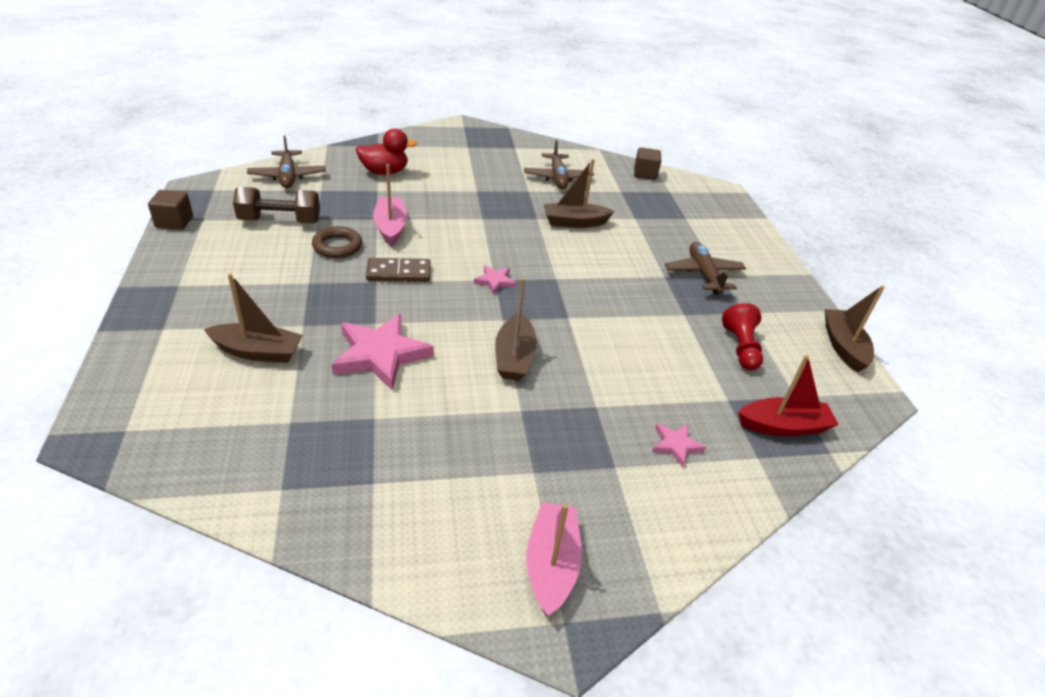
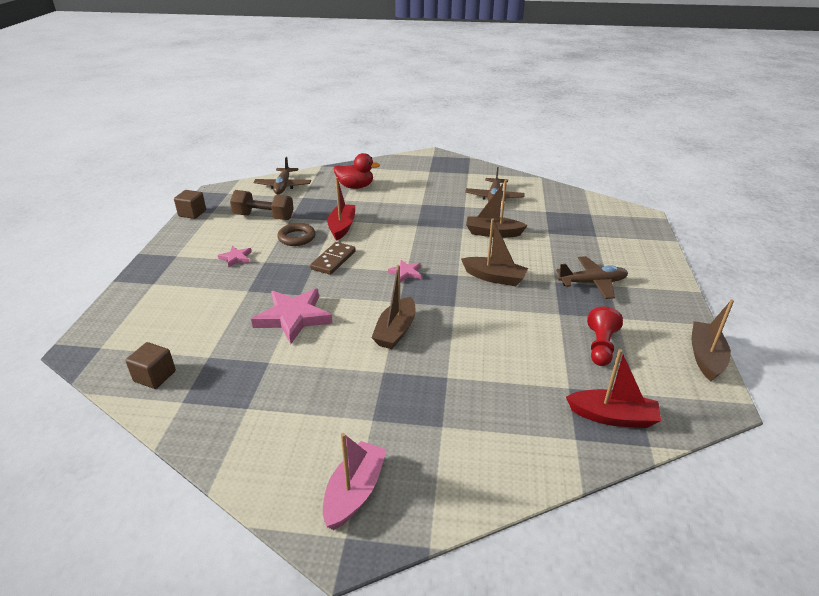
camera: 20 degrees right, 5 degrees down
brown boat [204,273,303,363] -> brown boat moved to [461,218,528,286]
brown domino [366,258,431,282] -> brown domino turned 75 degrees counterclockwise [310,242,356,275]
pink boat [373,164,407,246] -> red boat [327,177,355,241]
brown cube [634,147,661,180] -> brown cube moved to [125,342,176,389]
pink star [652,424,706,467] -> pink star moved to [218,246,252,267]
brown plane [665,242,746,295] -> brown plane turned 75 degrees clockwise [556,256,628,299]

